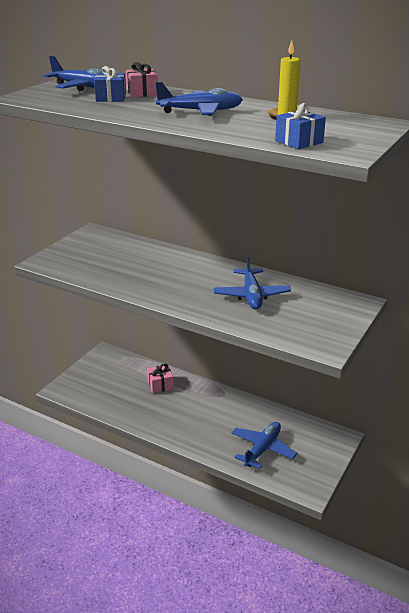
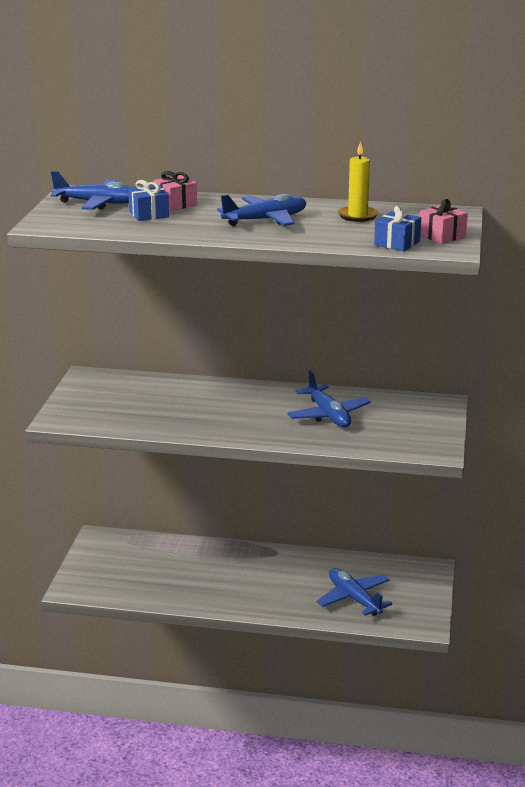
camera: 20 degrees left, 5 degrees down
pink gift [147,364,174,393] -> pink gift moved to [419,199,468,244]
blue plane [232,422,297,469] -> blue plane turned 45 degrees counterclockwise [317,568,392,616]

